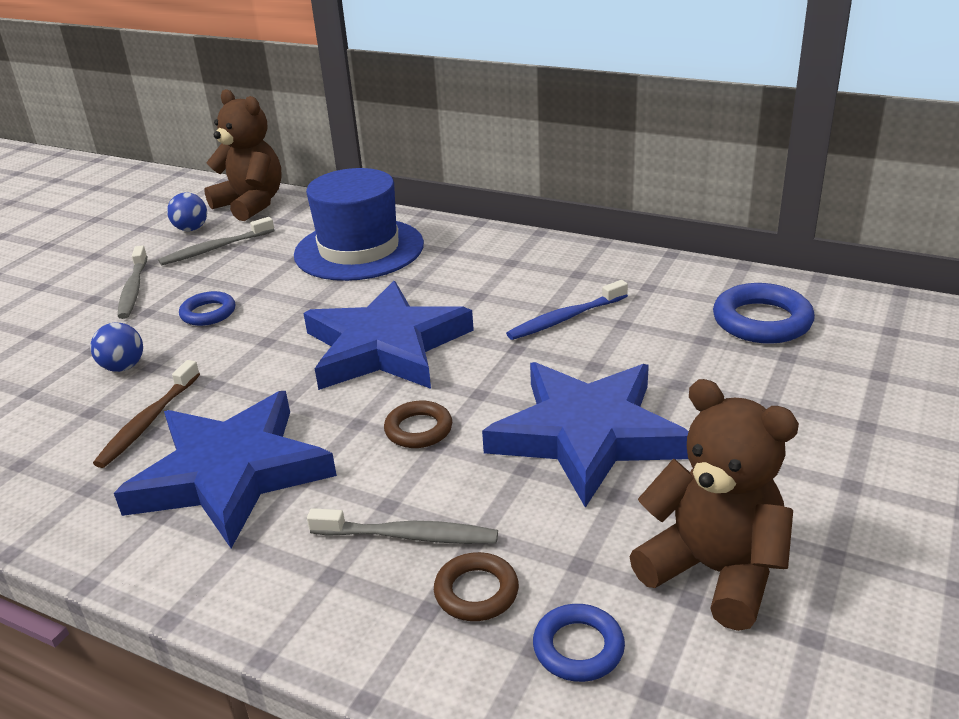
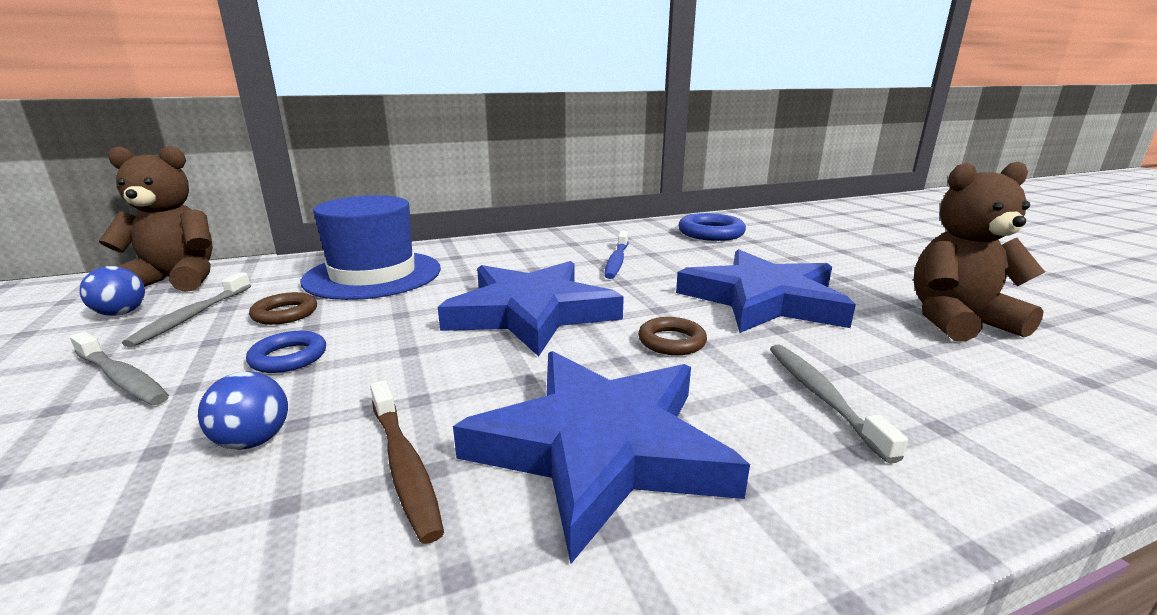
camera: 50 degrees left, 10 degrees down
grey toothbrush [307,508,498,544] -> grey toothbrush turned 60 degrees counterclockwise [770,345,908,464]
brown ring [434,552,519,621] -> brown ring moved to [249,292,317,325]
blue ring [533,604,625,682] -> none

